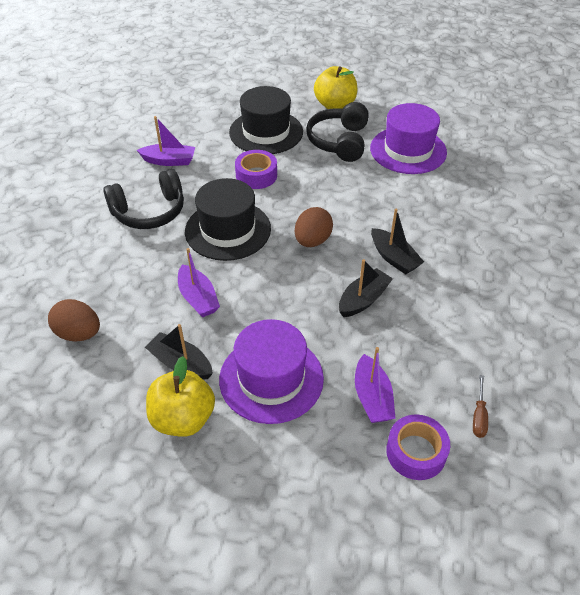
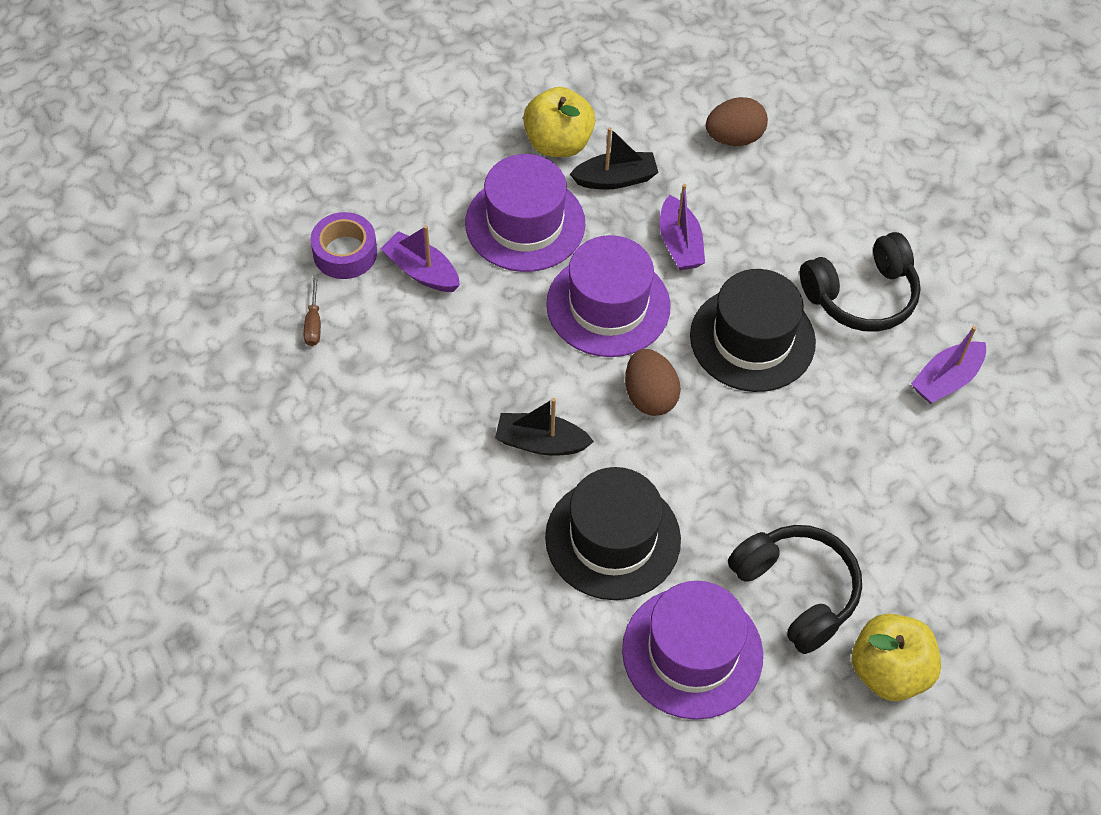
camera: 135 degrees right, 10 degrees up
black headphones [103,169,184,229] -> black headphones turned 135 degrees counterclockwise [800,232,921,331]
purple boat [178,248,220,318] -> purple boat turned 120 degrees counterclockwise [660,184,705,270]
black hat [229,86,303,154] -> black hat moved to [545,467,681,600]
purple tape [235,150,277,189] -> none
black boat [339,259,393,317] -> none
brown screwdriver [473,375,488,438] -> brown screwdriver turned 150 degrees counterclockwise [304,275,321,346]
none -> purple hat [546,235,671,357]

